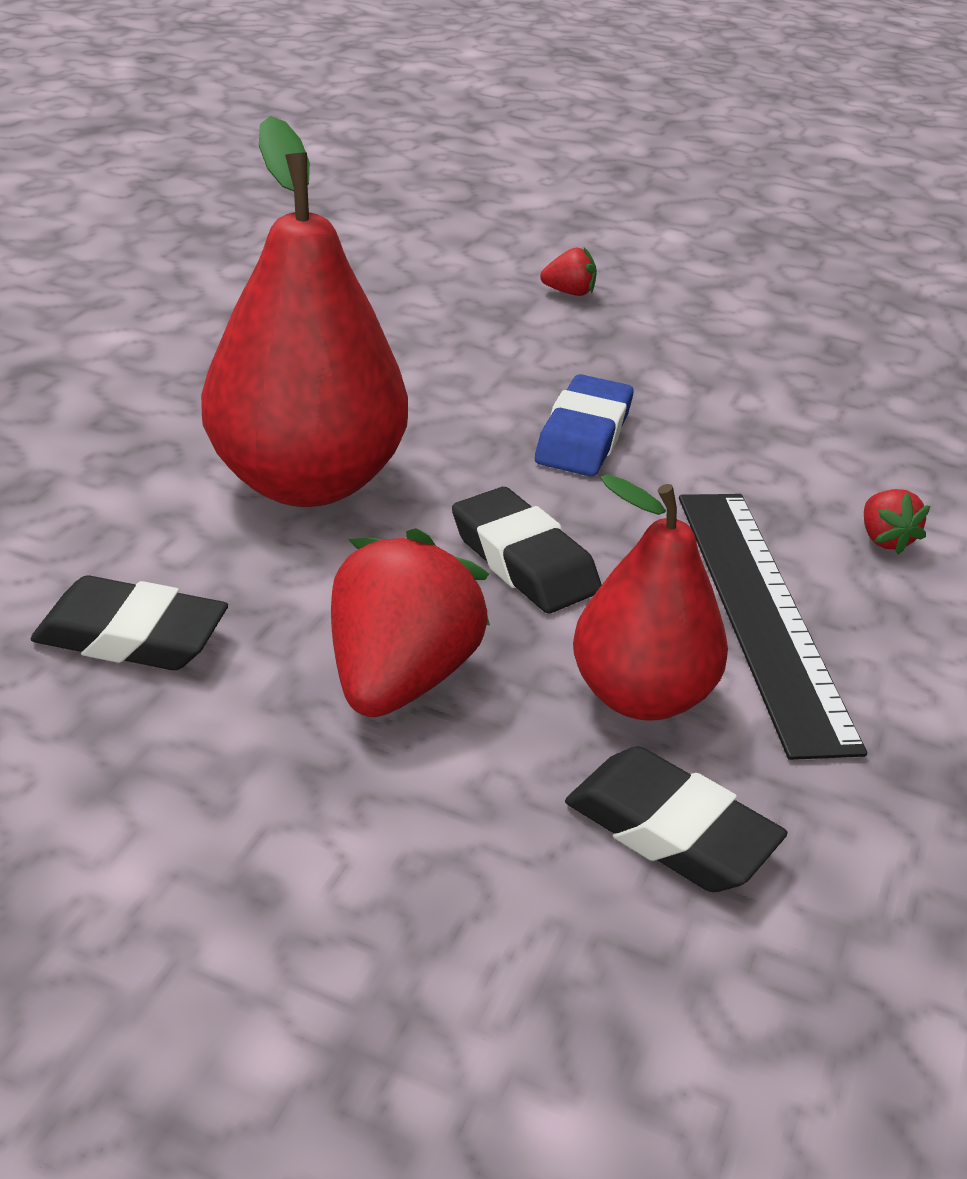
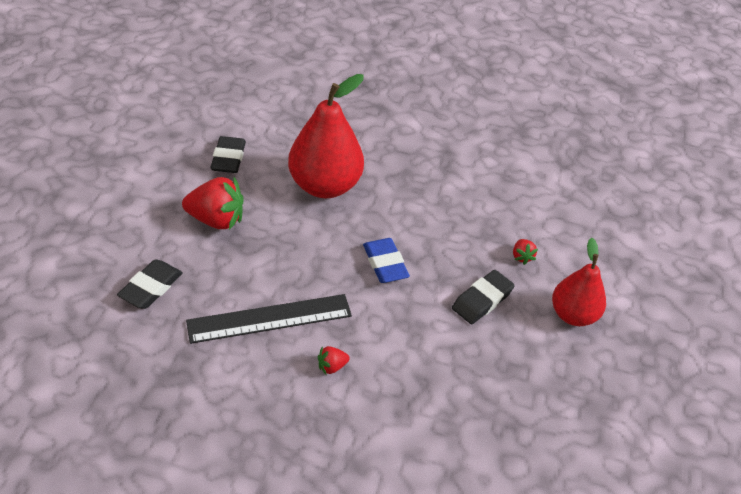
camera: 80 degrees right, 10 degrees up
black eraser [452,487,601,613] -> black eraser moved to [452,270,515,324]
blue eraser [535,374,633,477] -> blue eraser turned 60 degrees clockwise [363,238,410,283]
red pear [573,474,728,721] -> red pear moved to [552,238,606,326]

